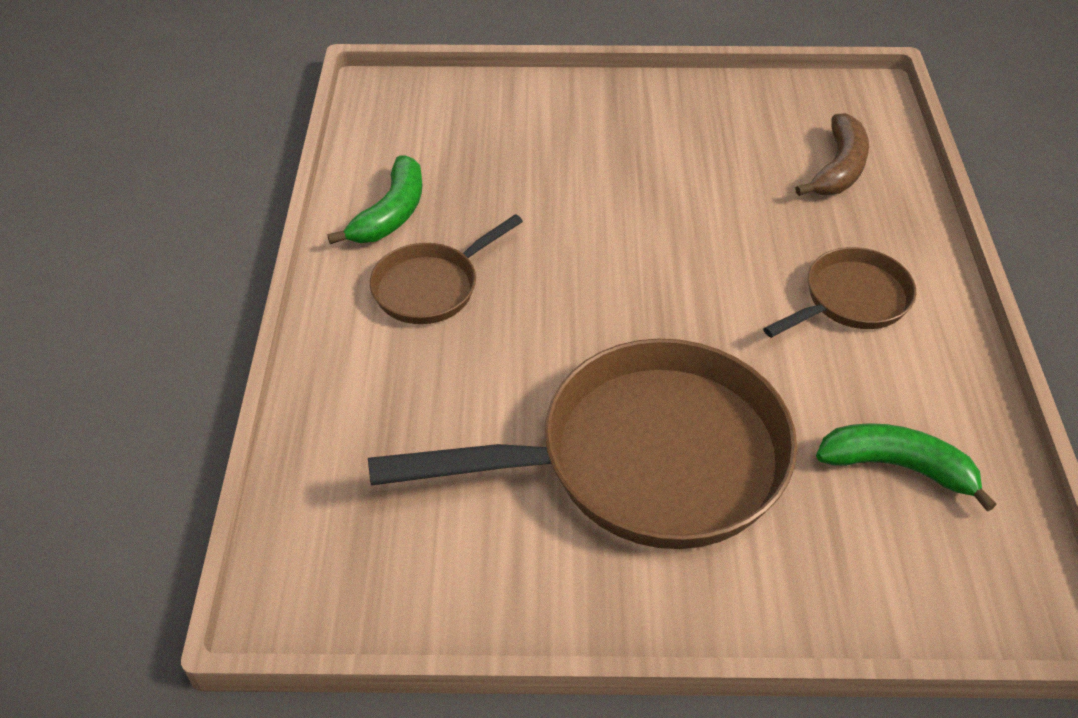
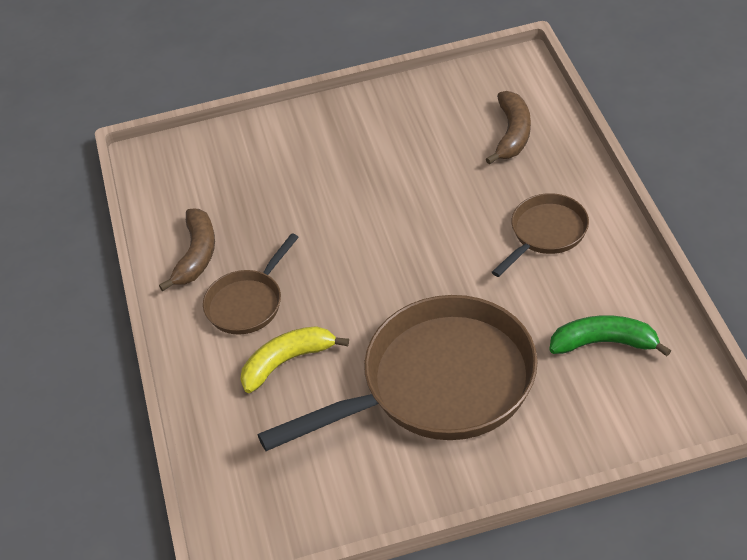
camera: 10 degrees left, 0 degrees up
green banana [327,155,422,244] -> brown banana [159,209,215,291]
none -> yellow banana [240,326,349,393]

